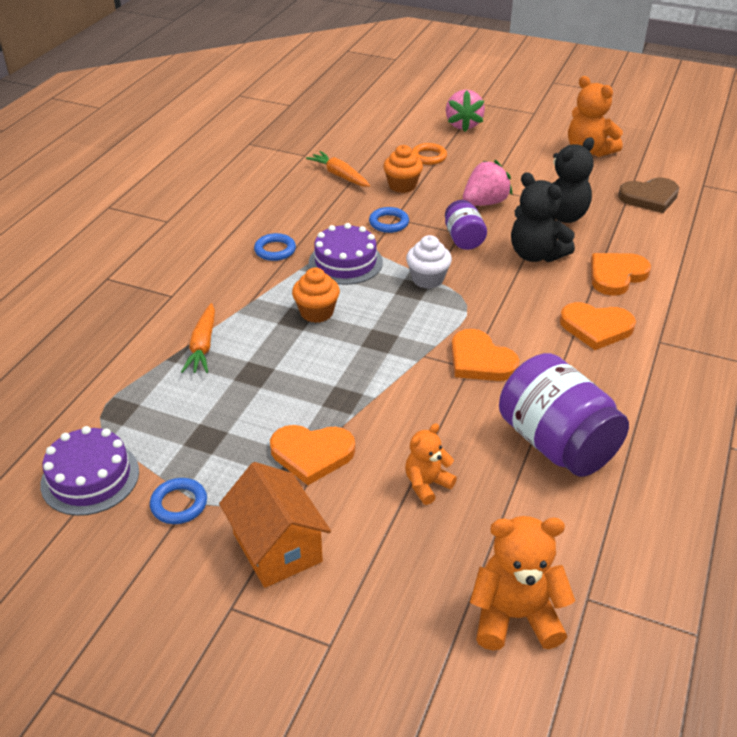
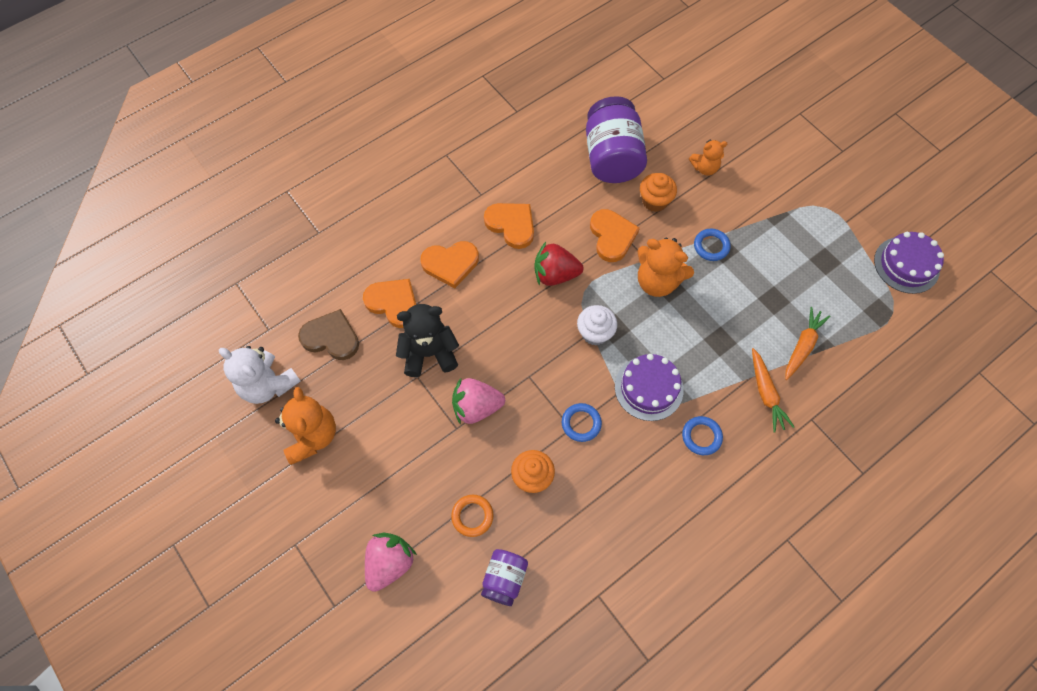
camera: 150 degrees left, 25 degrees up
blue ring [150,478,207,524] -> blue ring moved to [694,229,730,261]
orange house [219,462,331,588] -> none
orange heart [270,425,355,485] -> orange heart moved to [363,279,416,328]
orange cupcake [292,267,340,323] -> orange cupcake moved to [640,173,677,212]
orange carrot [306,151,370,187] -> orange carrot moved to [752,348,794,433]
purple jar [445,200,487,250] -> purple jar moved to [481,549,528,606]
orange teddy bear [470,516,575,651] -> orange teddy bear moved to [637,237,694,297]
black teddy bear [511,172,575,262] -> none
none -> white teddy bear [219,346,301,404]
none -> red strawberry [534,242,583,286]

